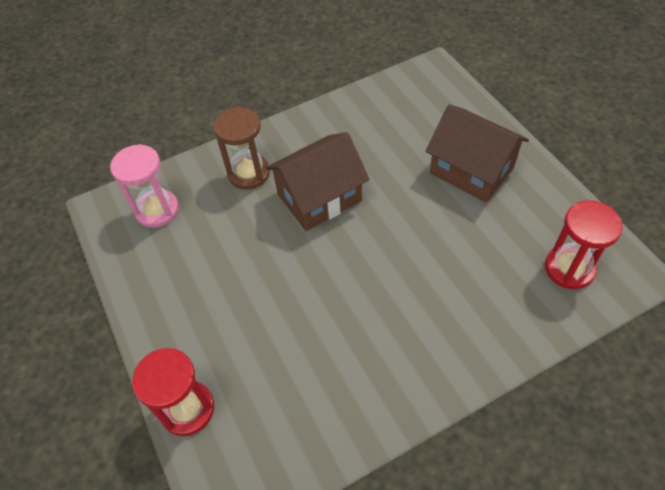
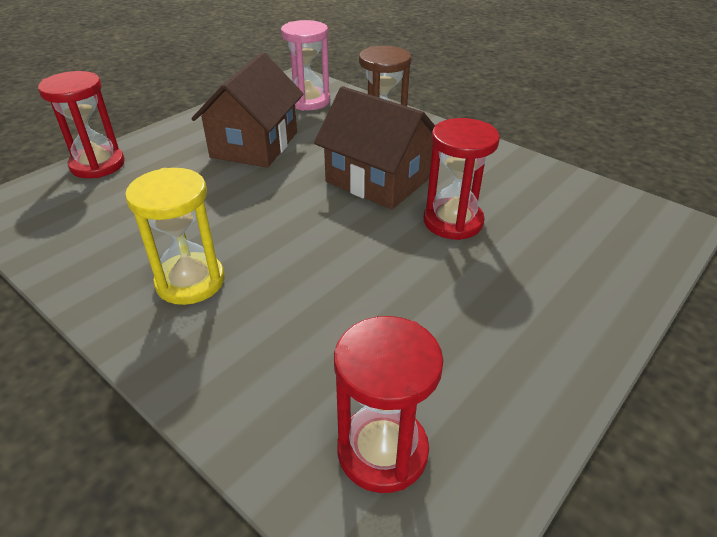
camera: 65 degrees right, 15 degrees down
brown house [425,104,529,203] -> brown house moved to [191,52,304,168]
none -> yellow hourglass [125,168,224,305]
none -> red hourglass [424,118,500,240]

